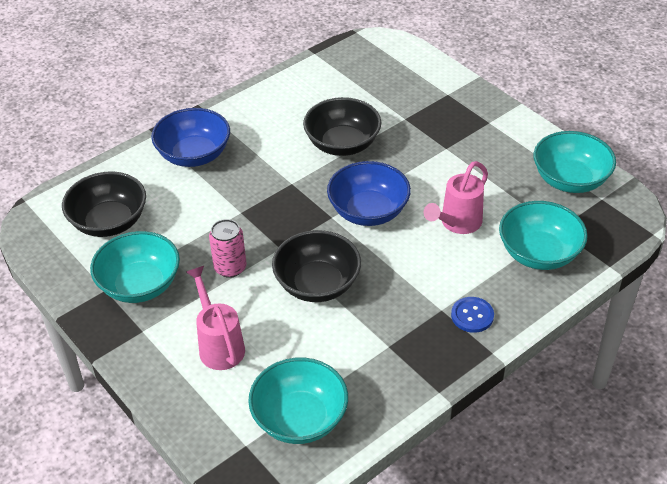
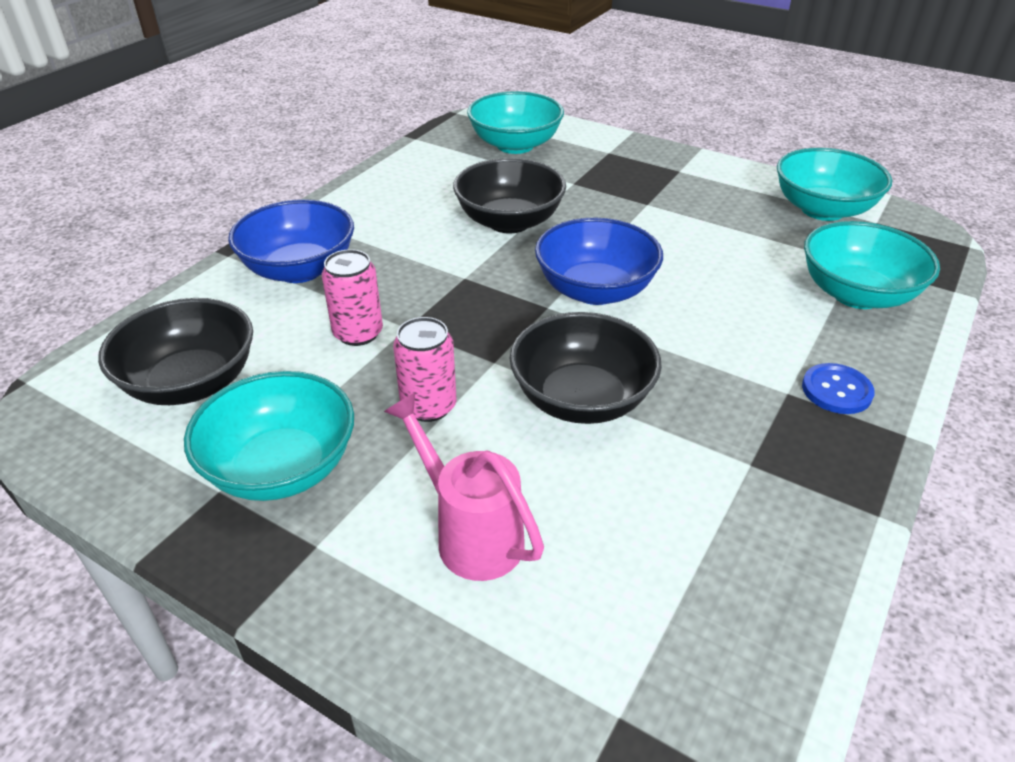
camera: 20 degrees left, 5 degrees down
turquoise bowl [248,357,348,444] -> turquoise bowl moved to [467,91,564,154]
pink watering can [424,161,488,234] -> none
none -> pink can [322,249,383,346]

